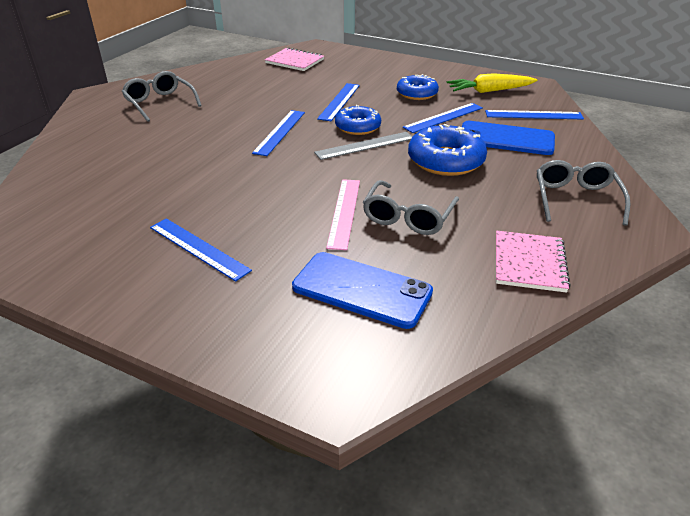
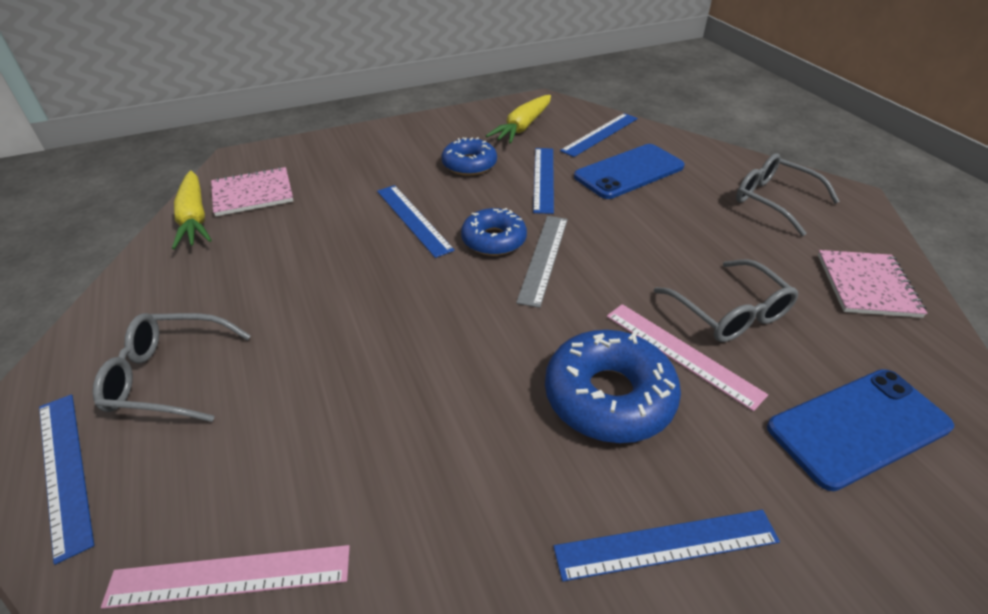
camera: 50 degrees left, 5 degrees up
blue ruler [252,110,305,156] -> blue ruler moved to [39,394,94,565]
blue donut [408,124,487,176] -> blue donut moved to [545,330,681,443]
pink notebook [496,231,571,293] -> pink notebook turned 45 degrees clockwise [818,250,927,318]
none -> pink ruler [101,545,350,609]
none -> yellow carrot [172,171,212,249]

